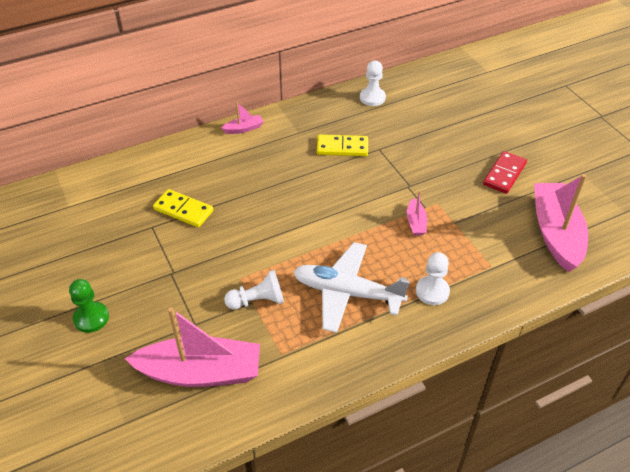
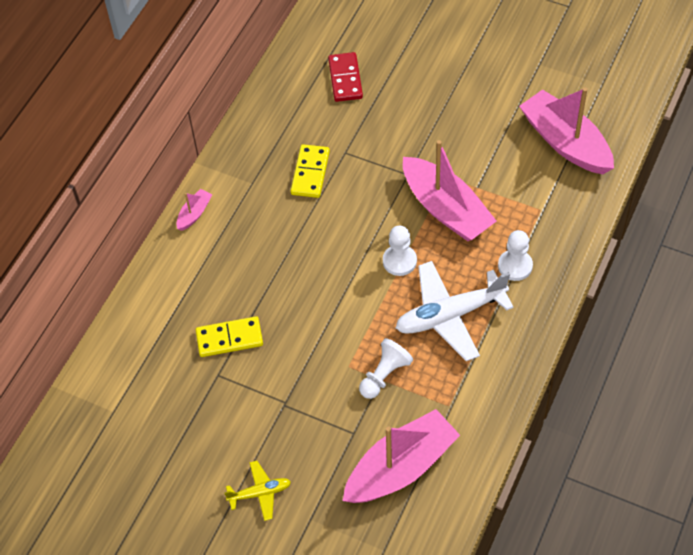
camera: 35 degrees left, 10 degrees up
green pawn [69,279,109,333] -> yellow plane [225,461,291,521]
yellow domino [317,134,368,156] -> yellow domino turned 45 degrees counterclockwise [291,144,330,198]
white pawn [360,61,386,106] -> white pawn moved to [383,226,417,276]
pink boat [407,191,427,235] -> pink boat [403,140,497,241], size x2.30
red domino [483,151,527,194] -> red domino moved to [328,52,363,102]

